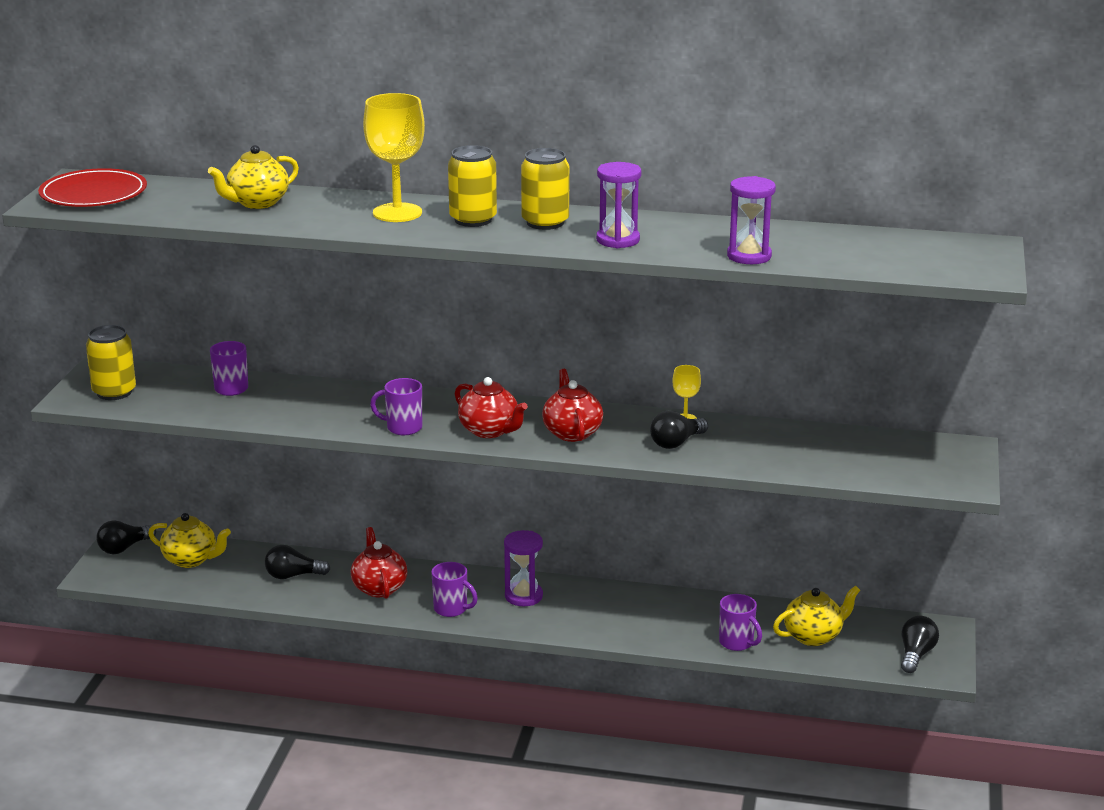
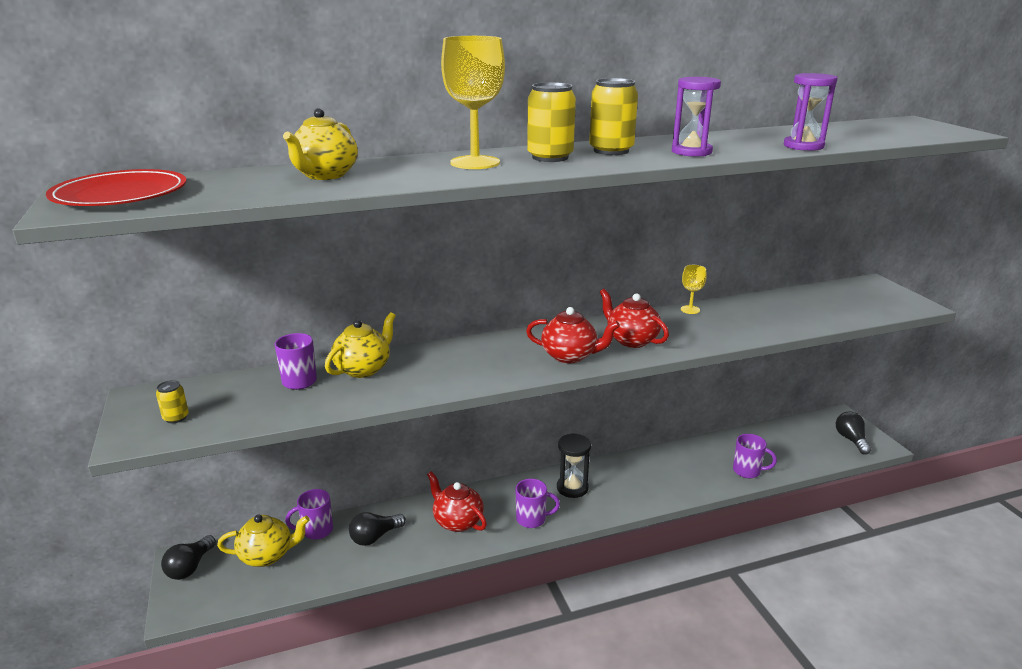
camera: 30 degrees left, 0 degrees up
yellow can [86,325,136,400] -> yellow can [156,380,189,423], size x0.52
purple mug [370,378,422,435] -> purple mug moved to [285,489,333,540]
purple hourglass [504,530,543,606] -> black hourglass [557,433,591,498]
black light bulb [650,411,708,449] -> none
yellow teapot [773,586,860,646] -> yellow teapot moved to [325,312,396,378]

